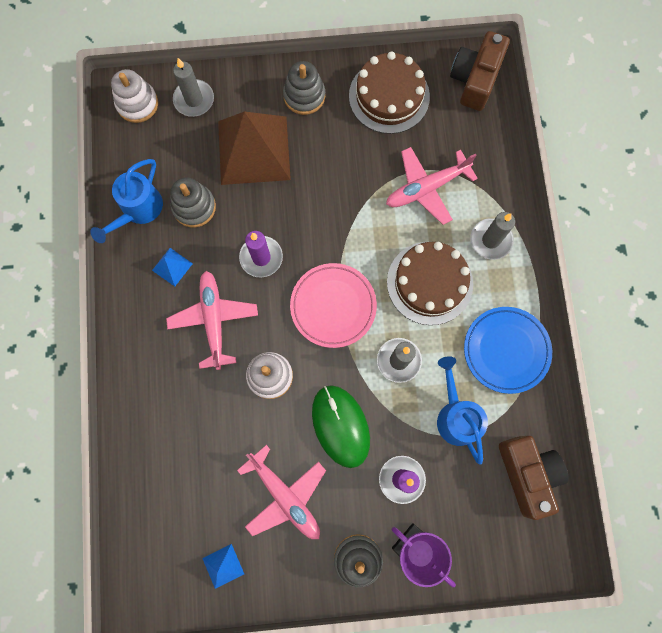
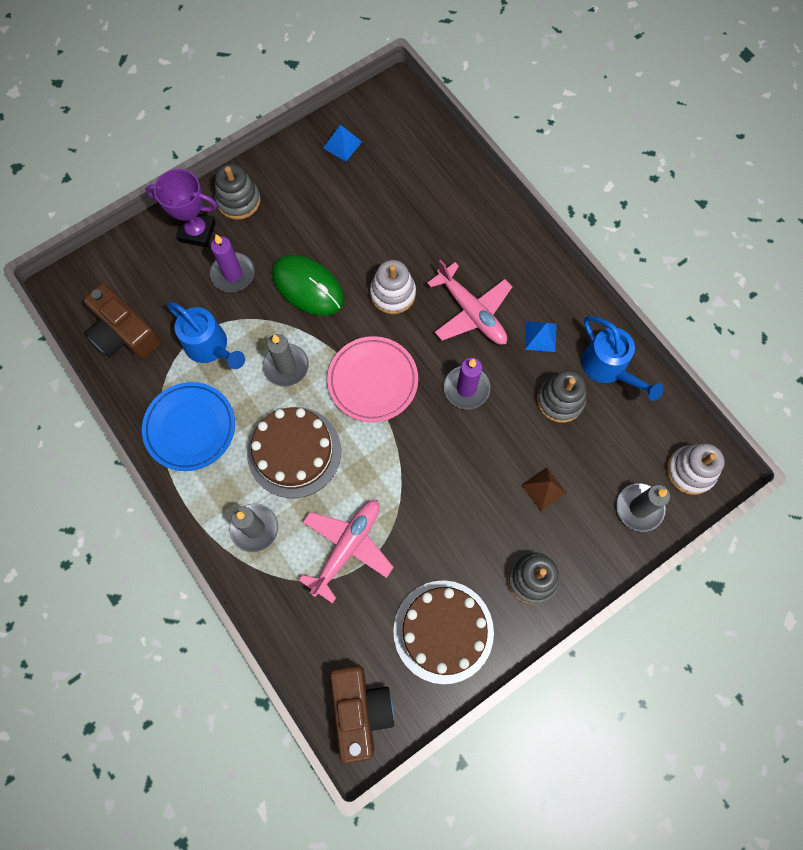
camera: 150 degrees right, 5 degrees down
blue watering can [90,159,163,243] -> blue watering can turned 150 degrees clockwise [581,316,664,401]
brown pyramid [218,112,291,185] -> brown pyramid [521,467,566,511], size x0.41
pink plane [237,445,326,539] -> none

